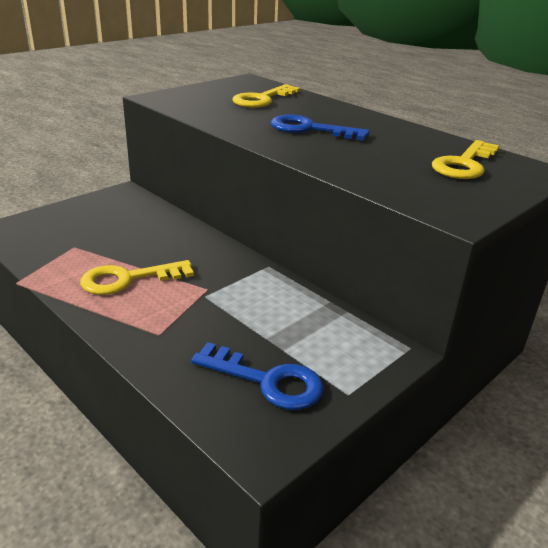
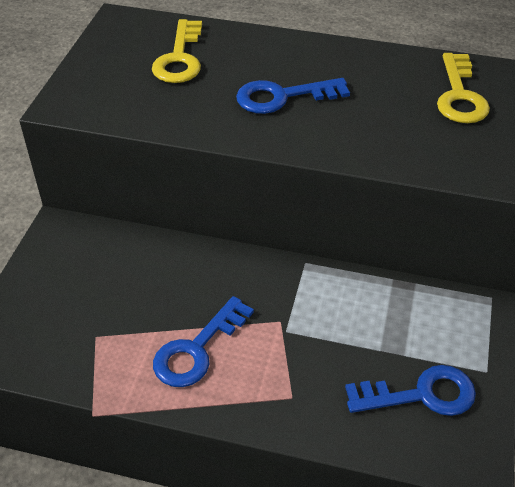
camera: 30 degrees left, 15 degrees up
yellow key [80,260,194,295] -> blue key [153,296,254,387]

